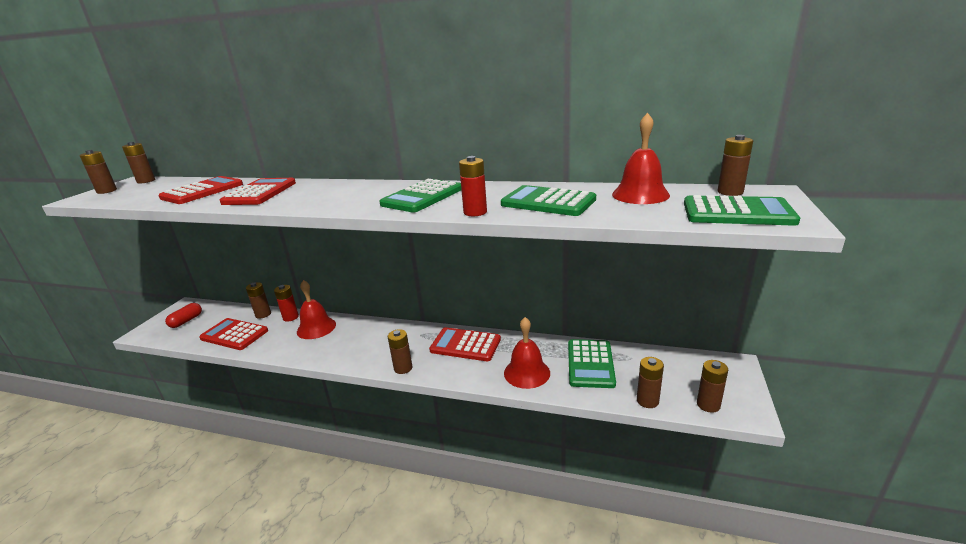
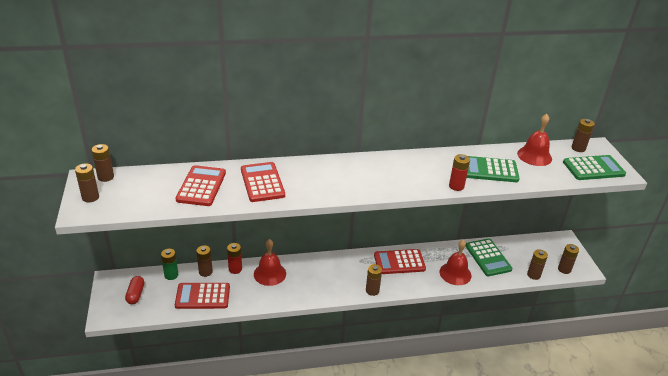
camera: 30 degrees left, 10 degrees up
green calculator [379,179,461,212] -> none
none -> green battery [161,249,178,280]

